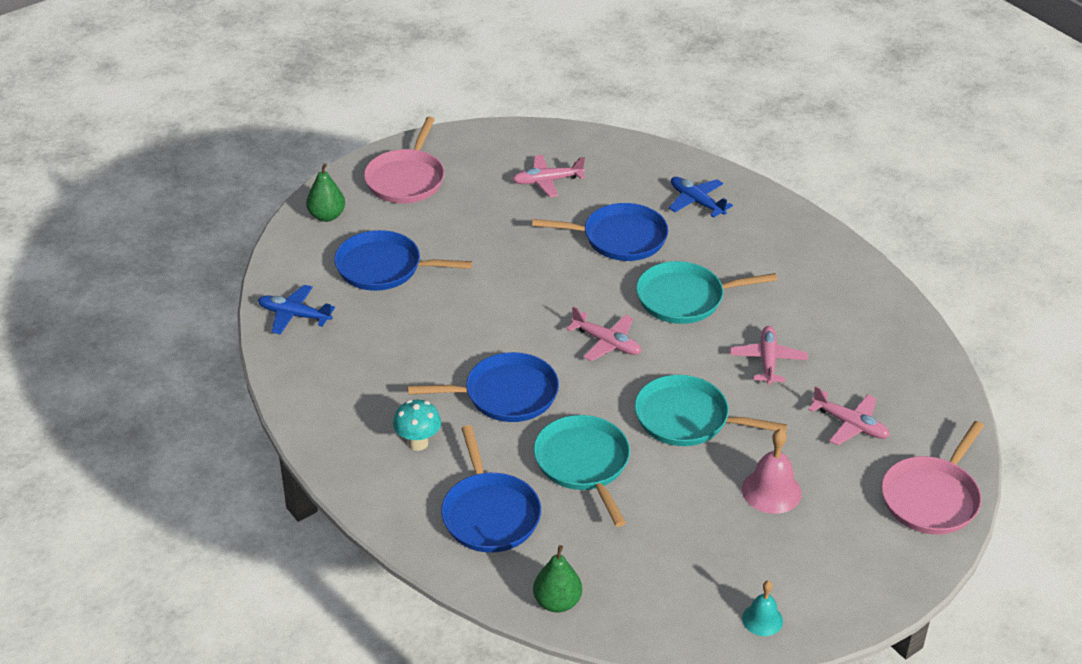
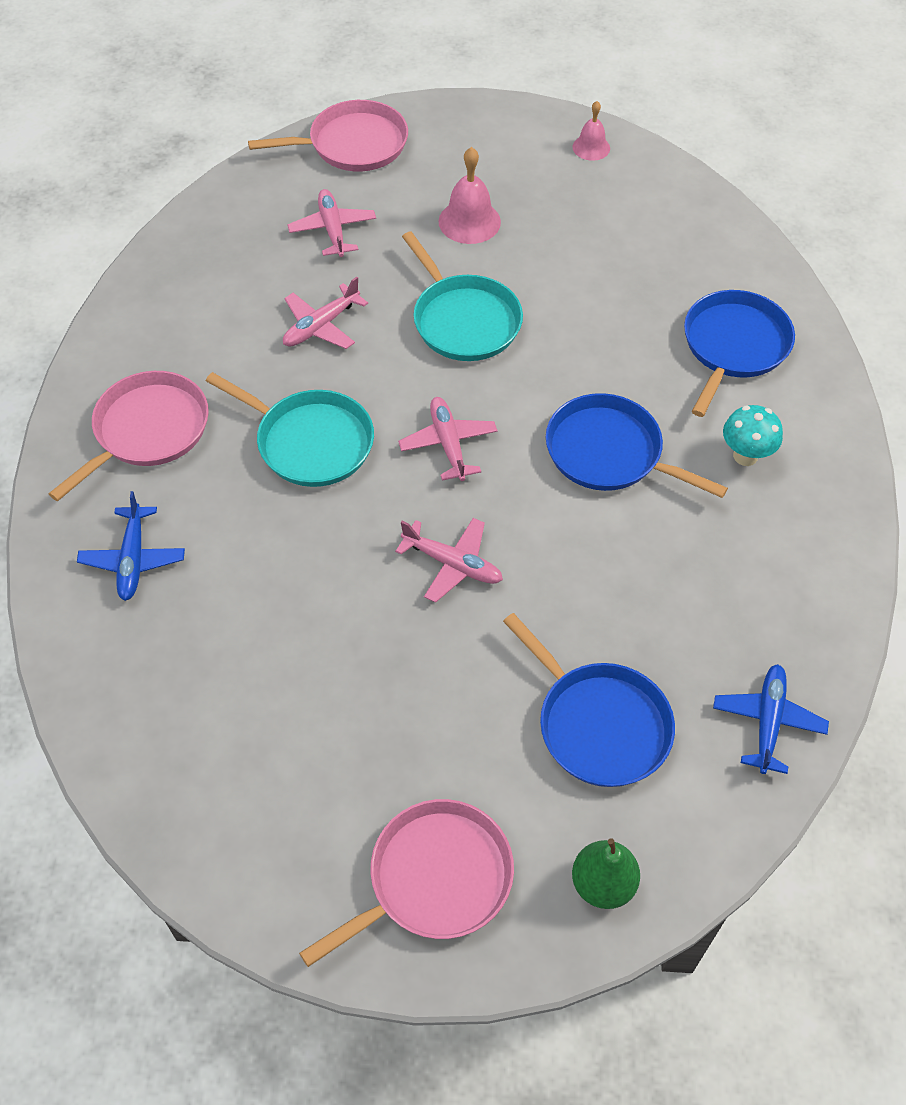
camera: 140 degrees left, 15 degrees up
blue plane [258,285,335,335] -> blue plane turned 135 degrees counterclockwise [713,664,829,774]
pink plane [512,155,585,197] -> pink plane moved to [395,518,503,603]
blue pan [532,203,669,261] -> none
green pear [533,545,582,612] -> none
turquoise pan [534,415,630,527] -> none
turquoise bell [742,581,783,636] -> pink bell [573,101,610,161]
none -> pink pan [49,371,209,501]

